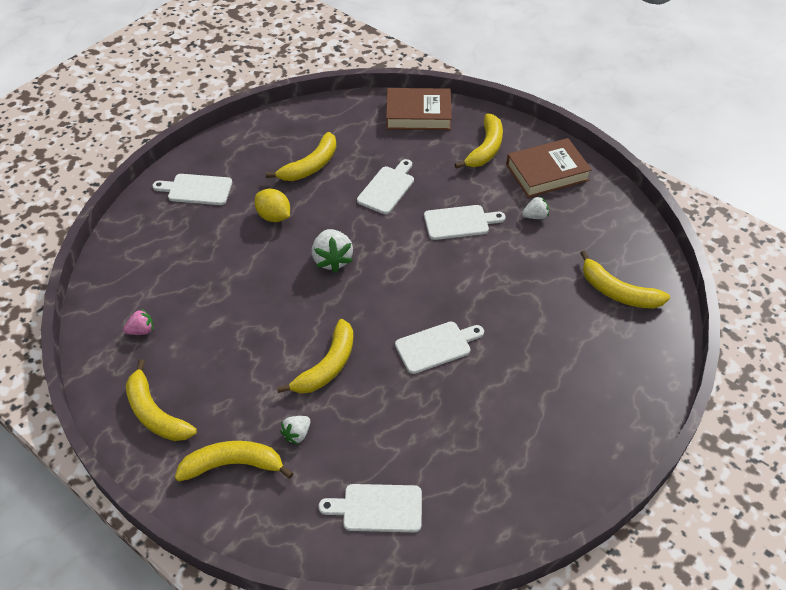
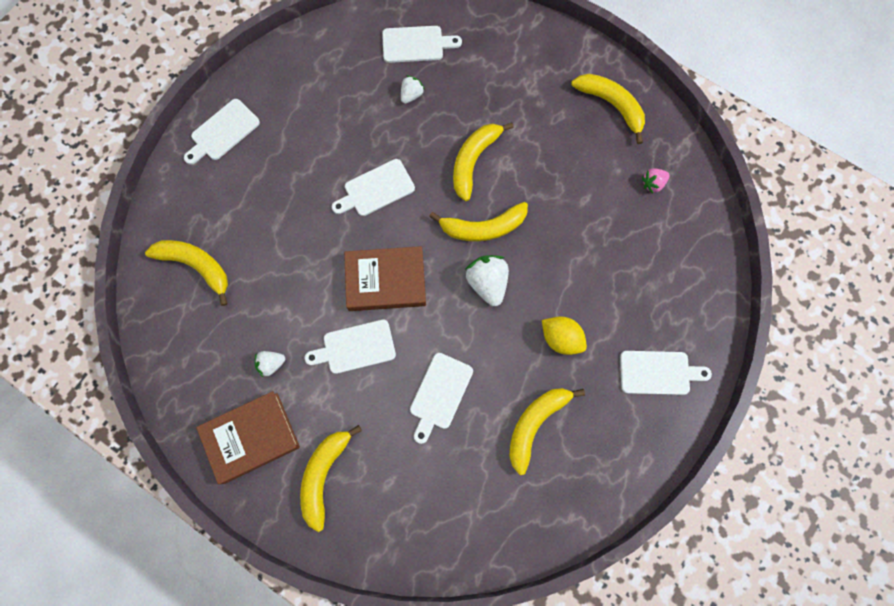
camera: 175 degrees right, 25 degrees up
yellow banana [175,441,293,482] -> yellow banana moved to [429,202,528,241]
white strawberry [280,416,310,445] -> white strawberry moved to [401,75,425,104]
brown book [386,88,452,130] -> brown book moved to [344,246,426,311]
none -> white cutting board [184,99,260,165]

